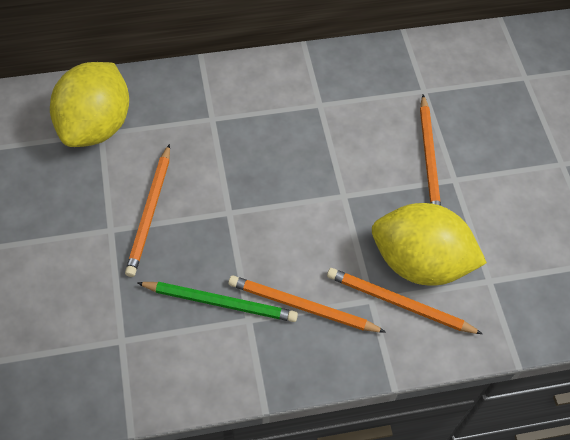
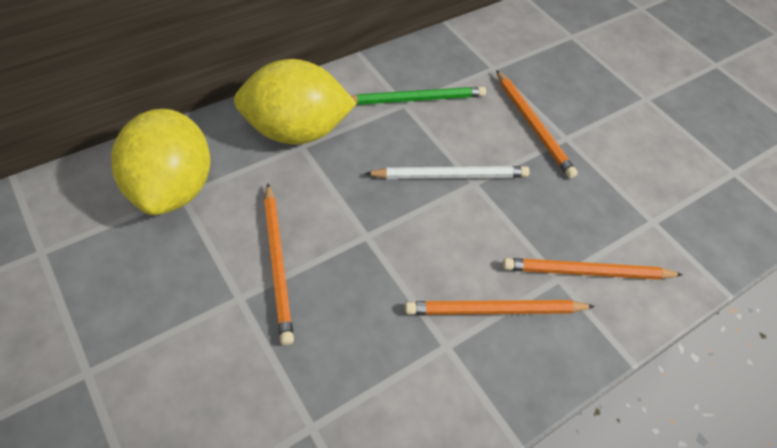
camera: 25 degrees left, 5 degrees down
green pencil [137,282,298,322] -> green pencil moved to [351,87,486,105]
yellow lemon [372,203,487,286] -> yellow lemon moved to [234,59,357,145]
none -> white pencil [364,166,530,179]

